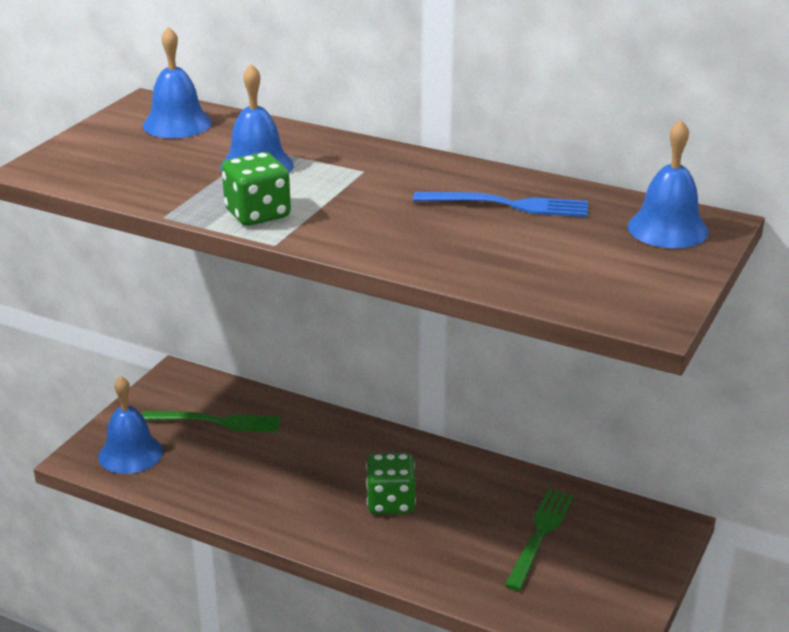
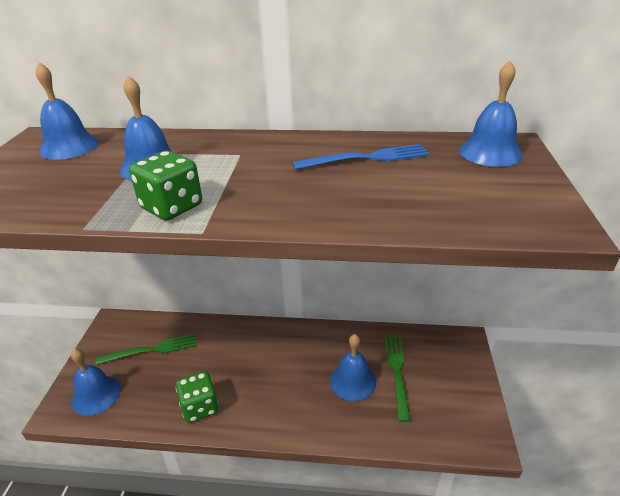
camera: 20 degrees left, 5 degrees up
green dice [366,453,416,514] -> green dice moved to [176,371,219,423]
none -> blue bell [330,334,376,401]

